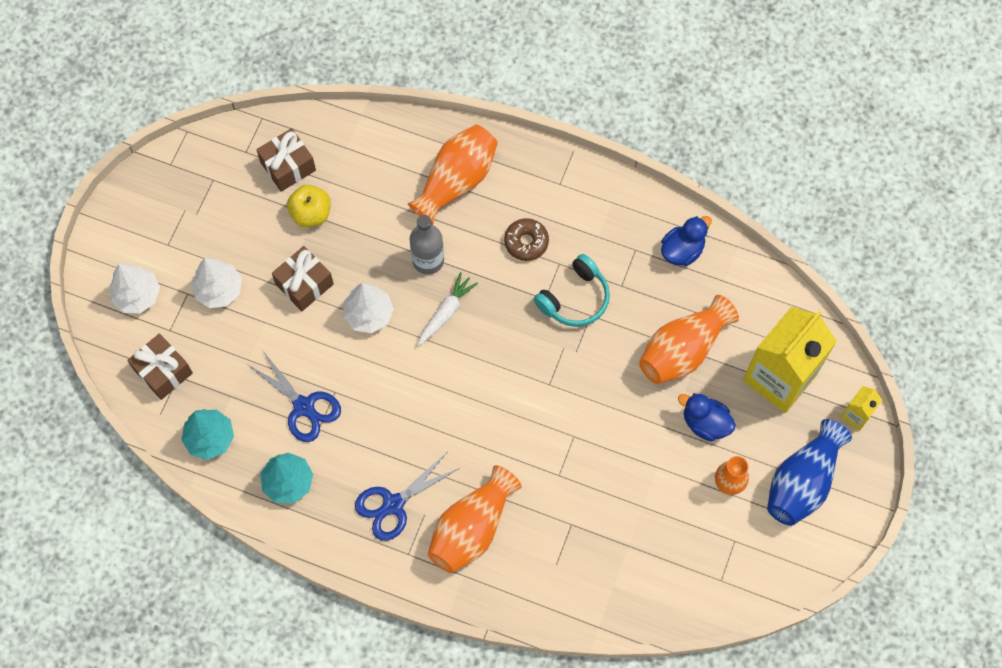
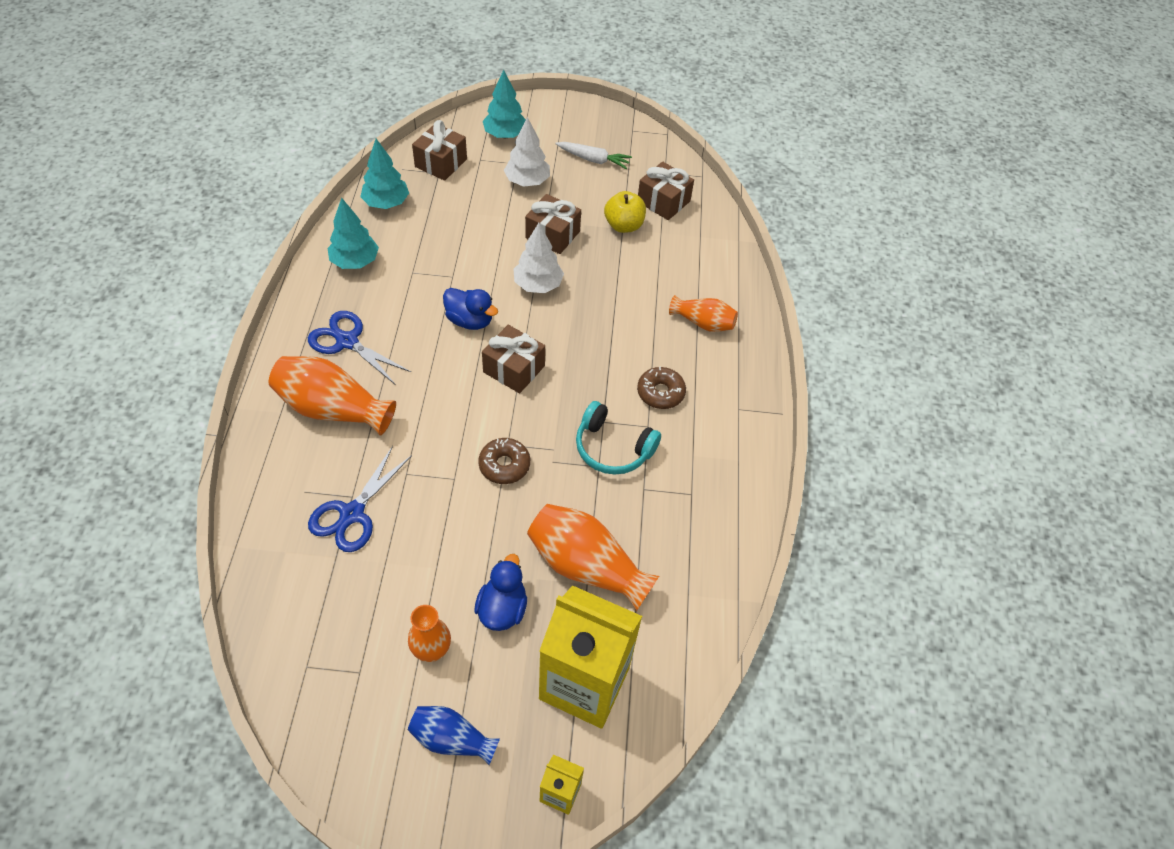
camera: 70 degrees right, 15 degrees down
white tree [109,264,160,313] -> turquoise tree [483,70,526,138]
blue scissors [247,350,341,442] -> blue scissors moved to [308,446,412,552]
orange vase [408,124,498,225] -> orange vase [669,295,738,332], size x0.60
grey bottle [409,215,444,275] -> none
white carrot [418,272,478,346] -> white carrot moved to [555,142,632,169]
blue duck [661,216,712,266] -> blue duck moved to [443,288,498,330]
blue vase [767,419,852,526] -> blue vase [408,706,500,765], size x0.60
none -> brown donut [478,438,530,484]
none -> brown gift [482,325,545,393]

